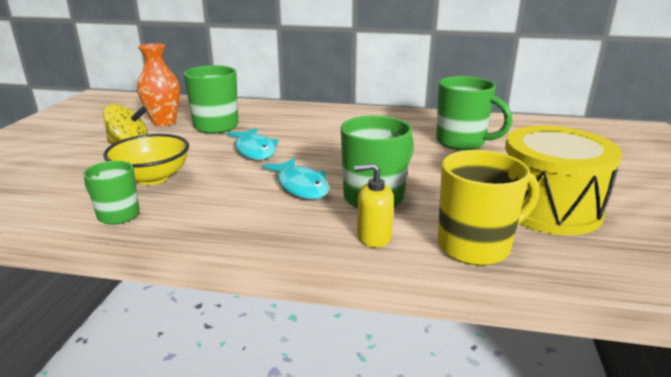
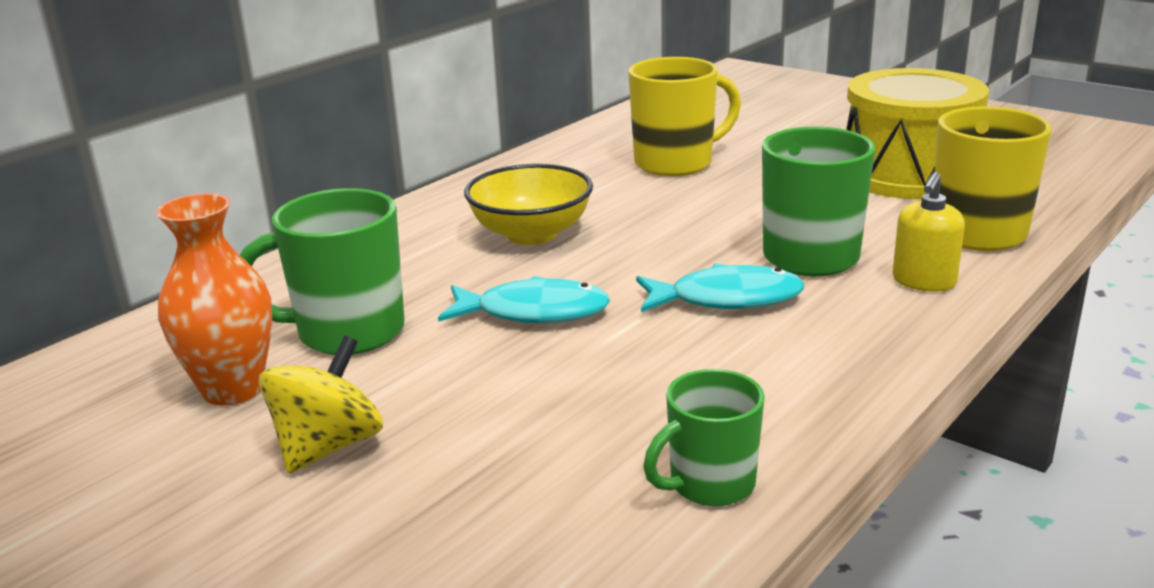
camera: 60 degrees left, 0 degrees up
yellow bowl [103,134,189,185] -> yellow bowl moved to [464,164,593,245]
green mug [436,76,512,150] -> yellow mug [628,57,741,176]

